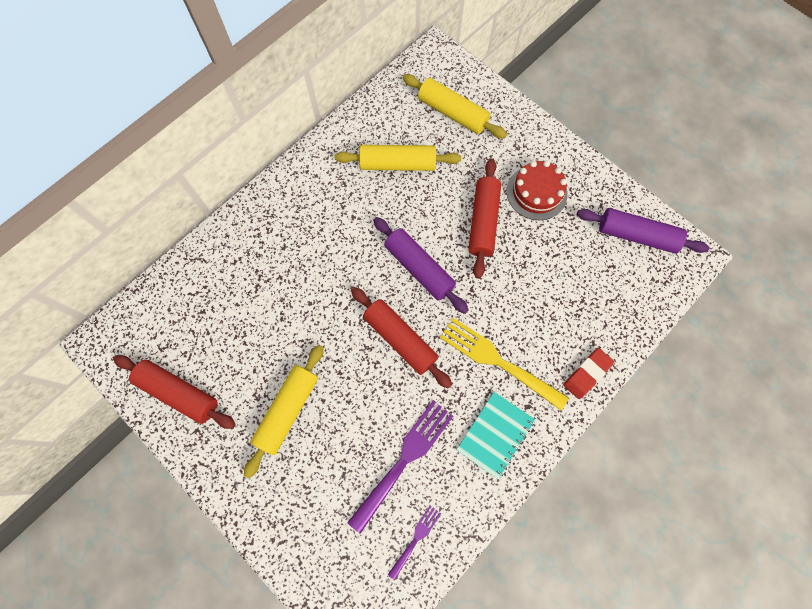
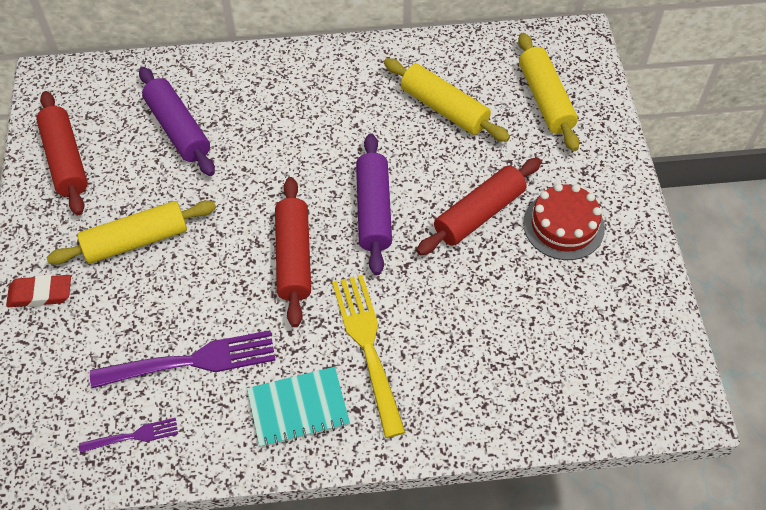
camera: 40 degrees right, 15 degrees down
red eraser [564,348,614,399] -> red eraser moved to [6,275,71,307]
purple rolling pin [577,208,710,253] -> purple rolling pin moved to [139,67,215,176]

